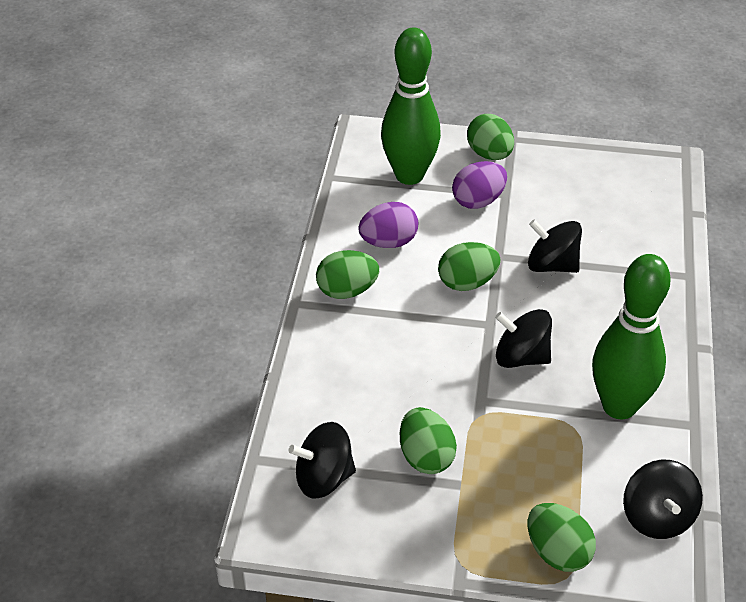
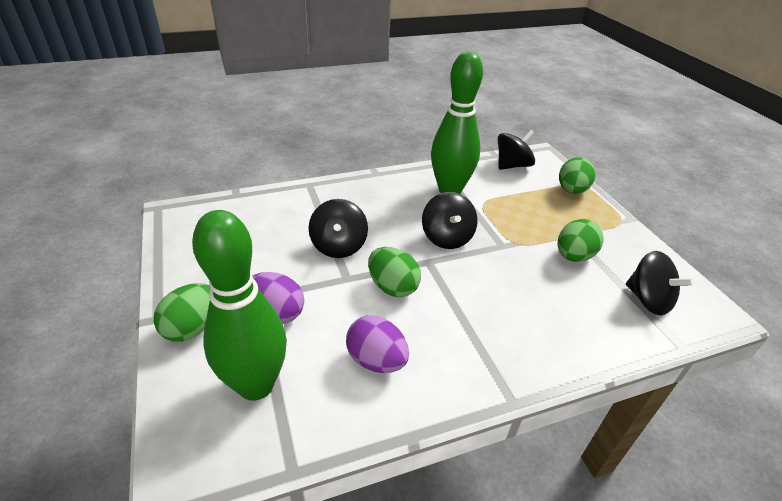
camera: 120 degrees left, 5 degrees down
green egg [316,250,379,299] -> none

